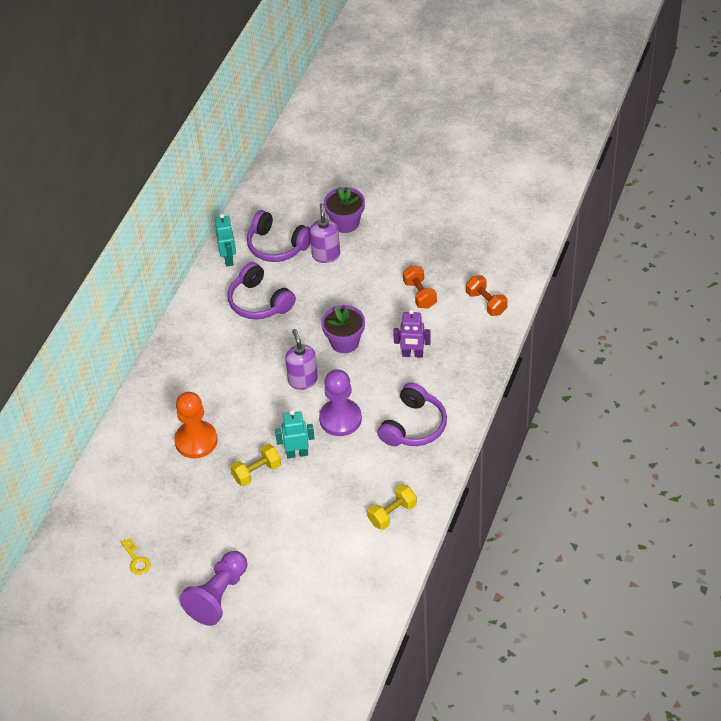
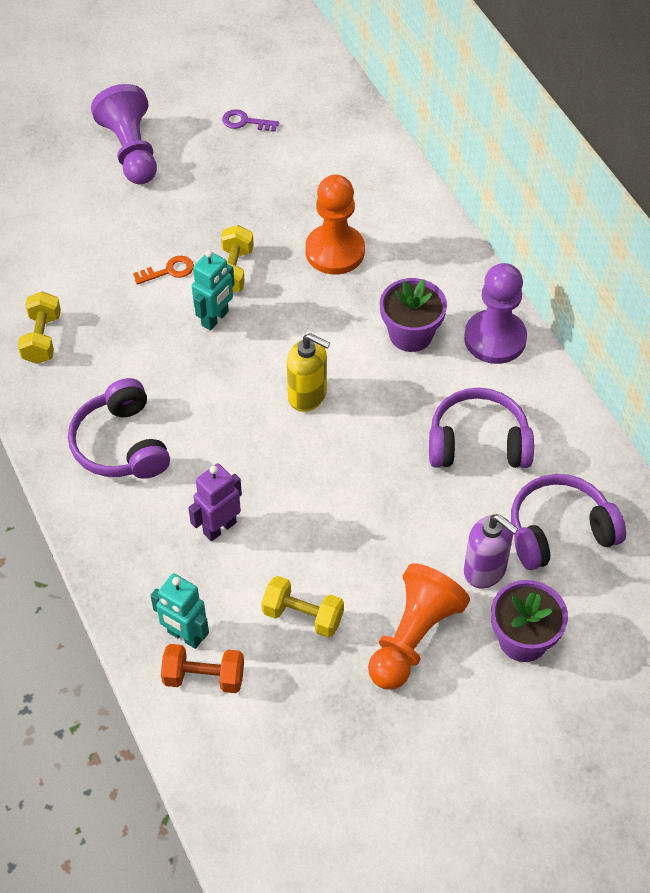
camera: 130 degrees right, 5 degrees up
yellow key [121,538,151,575] -> purple key [222,109,279,132]
turquoise robot [215,214,236,267] -> turquoise robot moved to [150,573,209,649]
purple soap dispenser [285,329,318,390] -> yellow soap dispenser [287,333,330,412]
purple pawn [319,369,362,436] -> purple pawn moved to [464,263,527,364]
purple flower pot [321,305,365,353] -> purple flower pot moved to [380,278,447,352]
orange dumbbell [403,265,437,309] -> yellow dumbbell [261,576,344,638]
none -> orange key [133,256,194,285]
none -> orange pawn [368,563,470,690]

